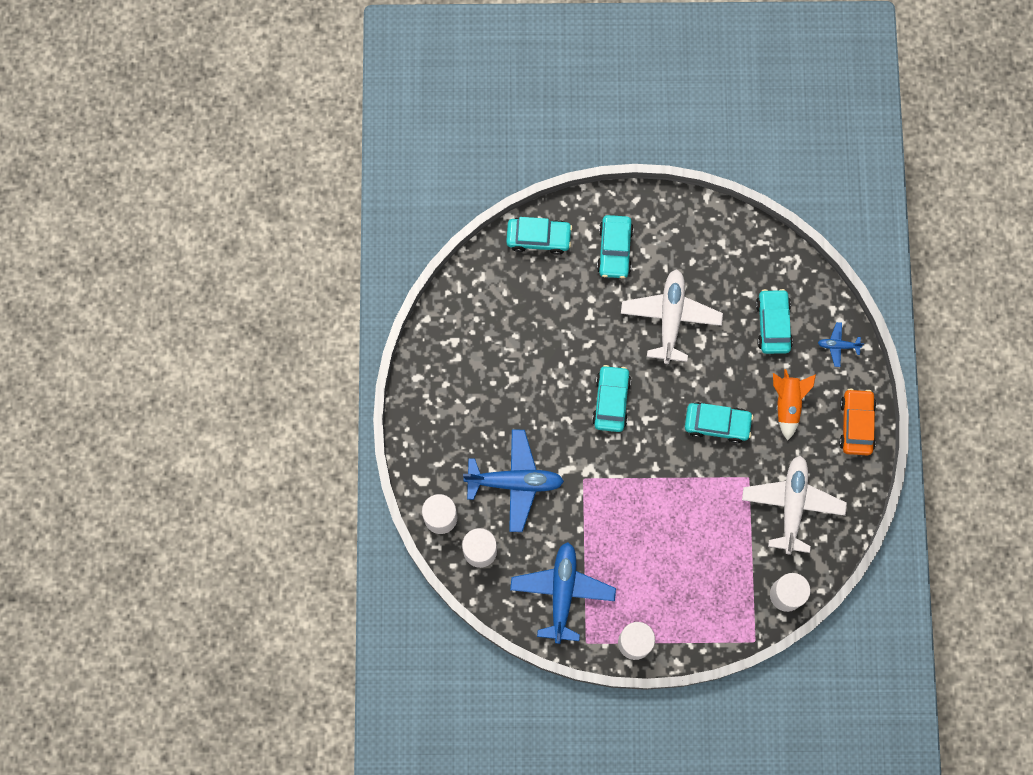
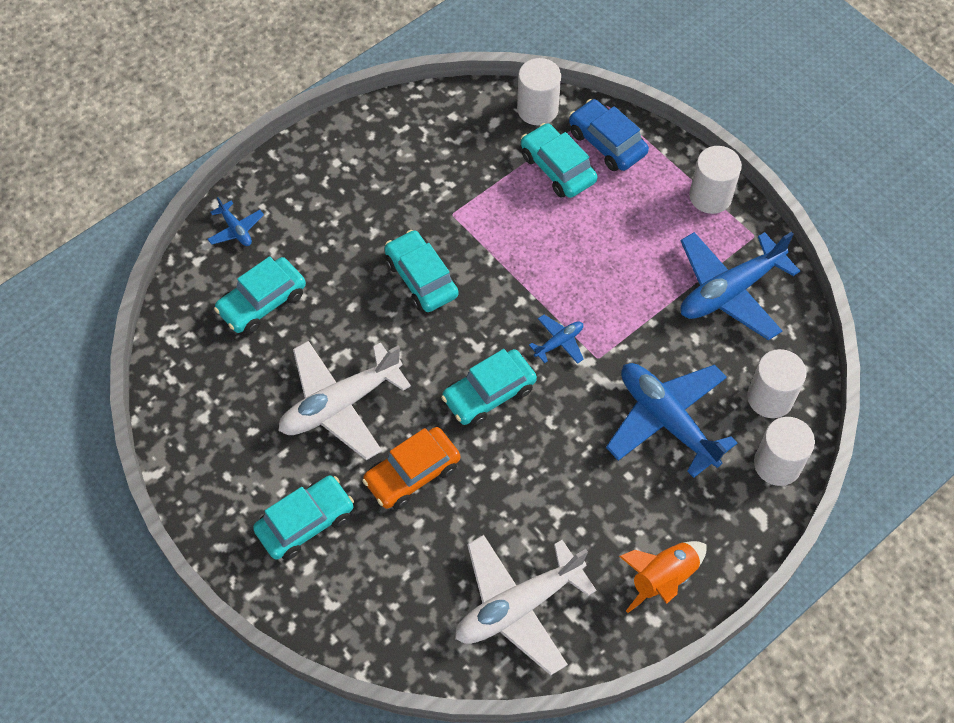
camera: 130 degrees left, 15 degrees down
turquoise car [506,217,572,255] -> turquoise car moved to [521,123,597,198]
white plane [742,456,847,555] -> white plane moved to [455,535,596,675]
orange rocket [773,369,816,440] -> orange rocket moved to [619,541,707,613]
orange car [839,389,876,455] -> orange car moved to [362,427,460,509]
none -> blue plane [529,315,584,364]
none -> blue car [569,99,649,171]

